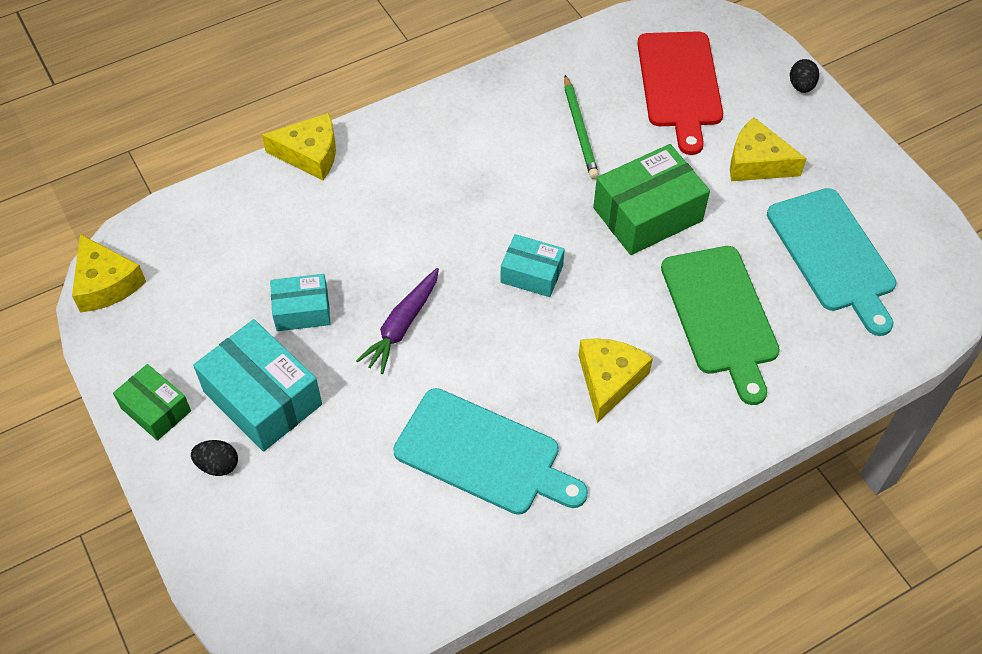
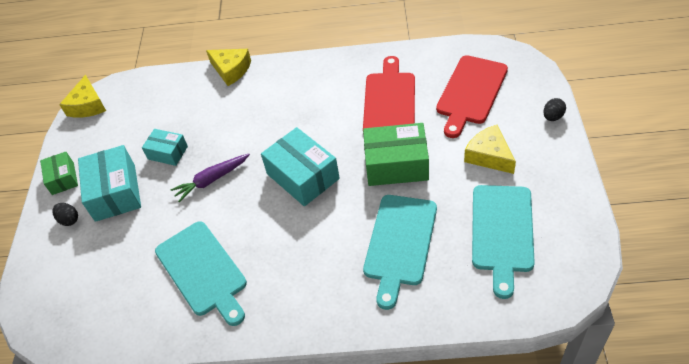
camera: 35 degrees right, 5 degrees down
turquoise box [500,234,565,297] -> turquoise box [261,127,340,206], size x1.71
green pencil [564,75,599,179] -> red cutting board [363,56,415,129]
yellow cheese [578,338,653,423] -> none
green cutting board [661,246,780,405] -> turquoise cutting board [363,195,437,310]

